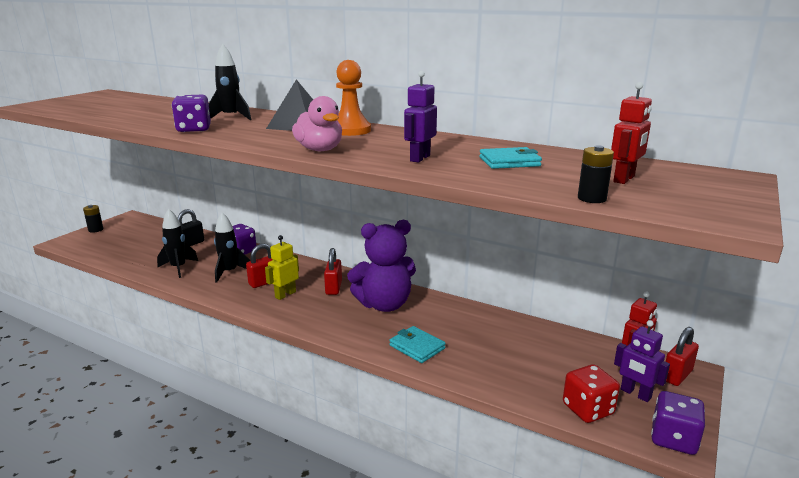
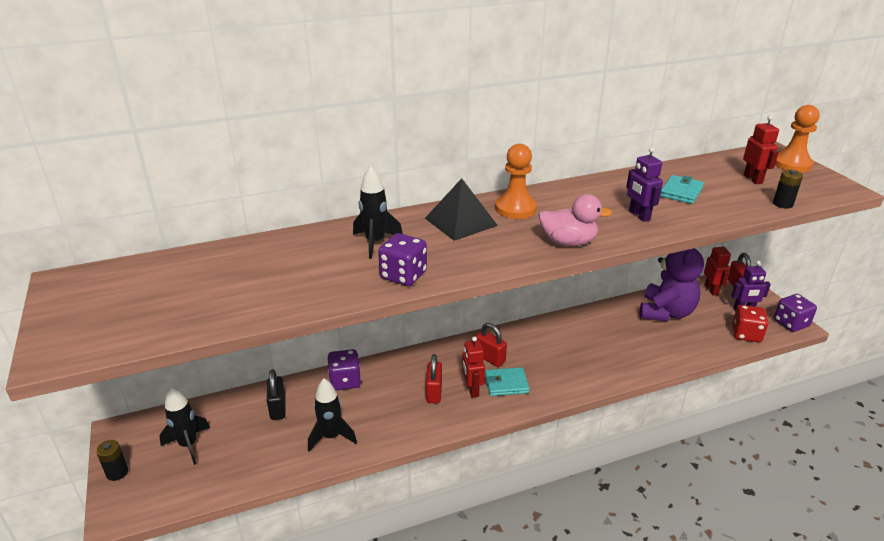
camera: 50 degrees left, 10 degrees up
black rocket [214,212,250,283] -> black rocket moved to [159,386,210,465]
yellow robot [265,235,299,300] -> red robot [462,336,485,398]
purple teddy bear [347,220,416,312] -> purple teddy bear moved to [640,248,704,322]
turquoise wallet [389,326,446,363] -> turquoise wallet moved to [485,367,530,396]
none -> orange pawn [775,105,820,172]

